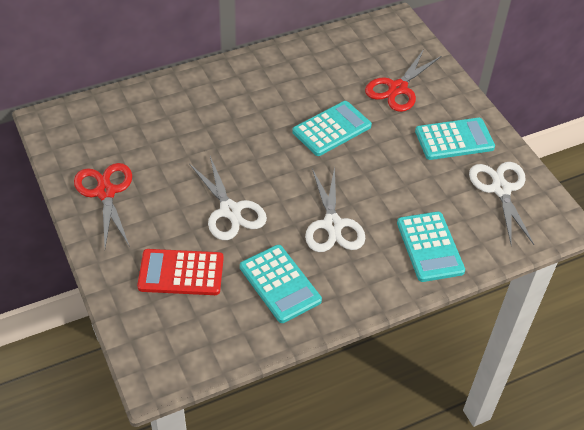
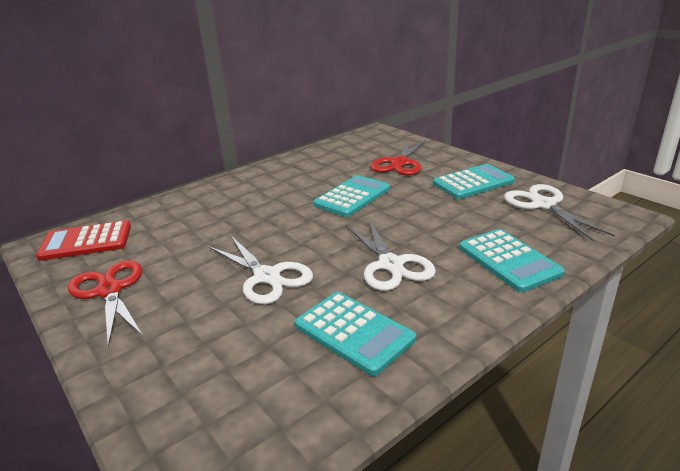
camera: 10 degrees left, 20 degrees down
red calculator [137,249,224,295] -> red calculator moved to [36,220,131,261]

